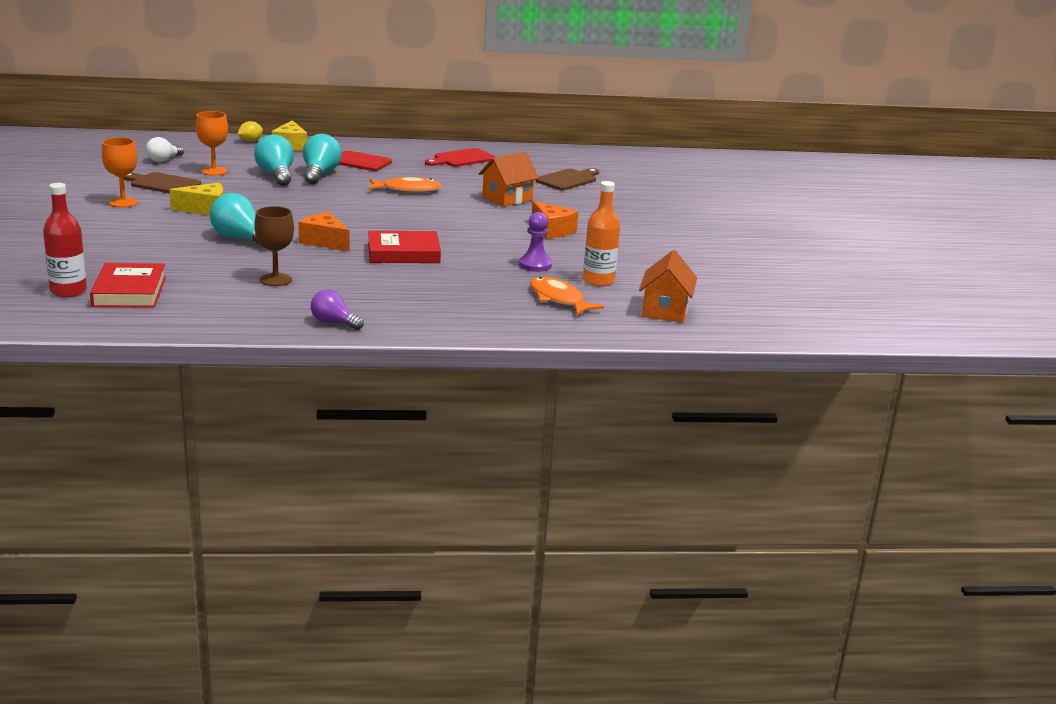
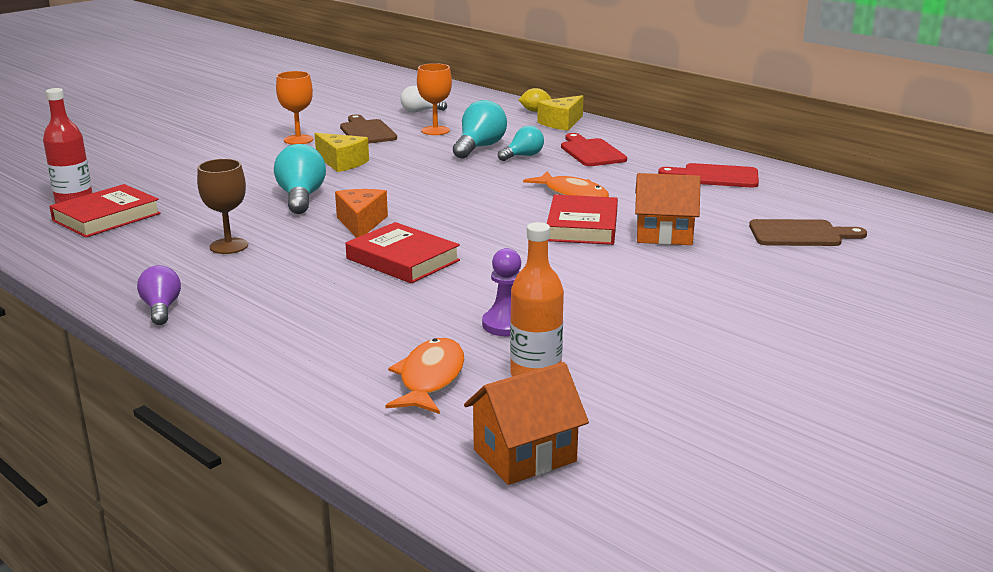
camera: 50 degrees right, 0 degrees up
turquoise light bulb [303,134,342,184] -> turquoise light bulb [498,126,544,161], size x0.64
orange cheese [532,201,578,239] -> none
none -> red book [547,195,618,245]

